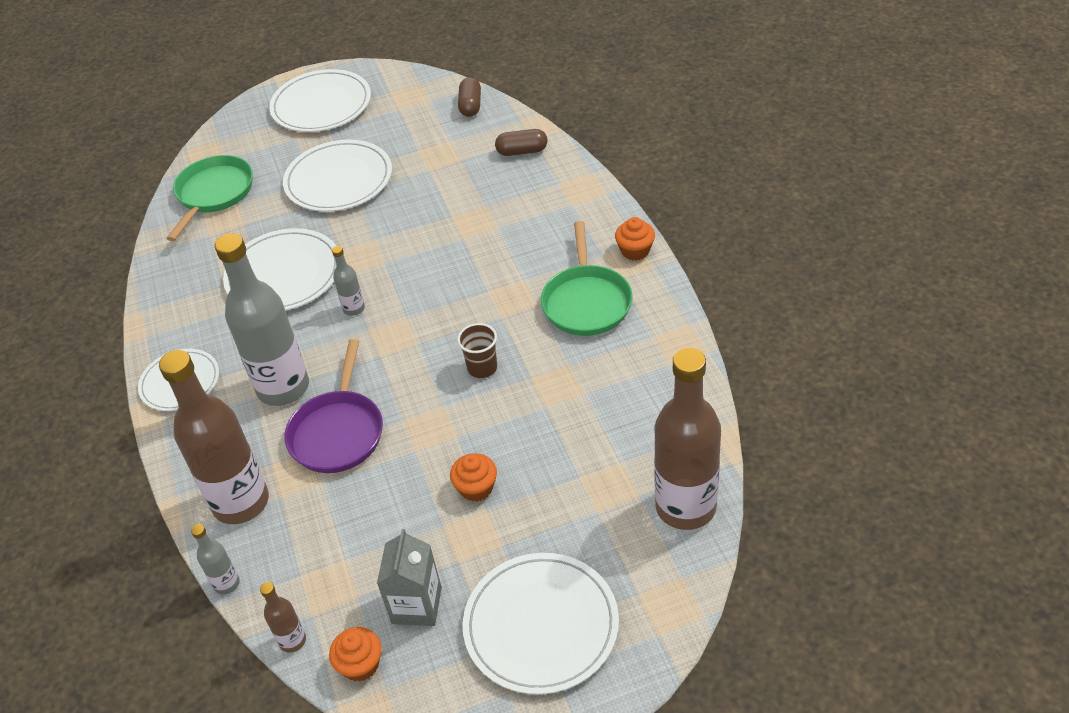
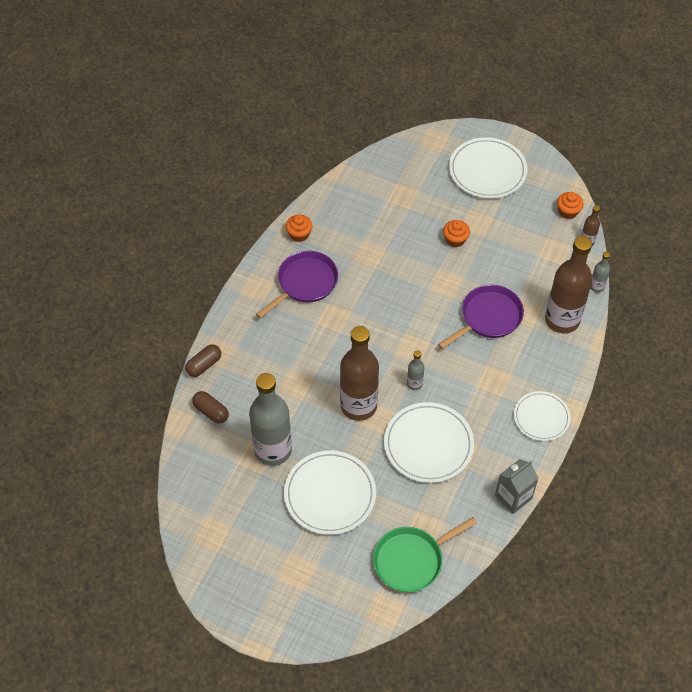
camera: 140 degrees left, 10 degrees up
grey bottle [215,233,309,406] -> grey bottle moved to [249,373,292,466]
white plate [269,69,371,132] -> none
grey carton [377,529,442,626] -> grey carton moved to [495,459,539,514]
brown cup [457,323,497,378] -> none
brown capsule [458,77,481,117] -> brown capsule moved to [185,344,221,377]
green pan [541,221,632,336] -> purple pan [256,251,338,318]
orange cupcake [615,217,655,261] -> orange cupcake moved to [286,215,312,242]
brown bottle [654,348,721,530] -> brown bottle moved to [340,326,379,421]

